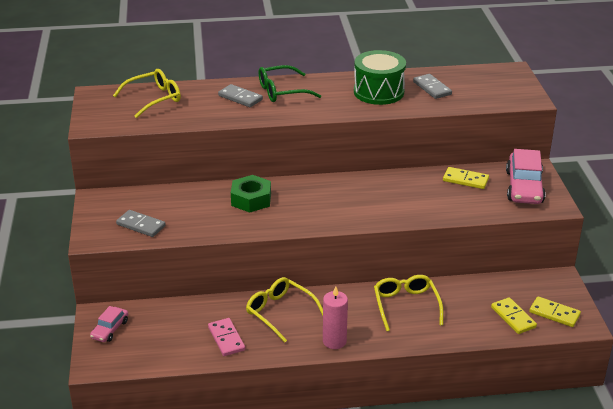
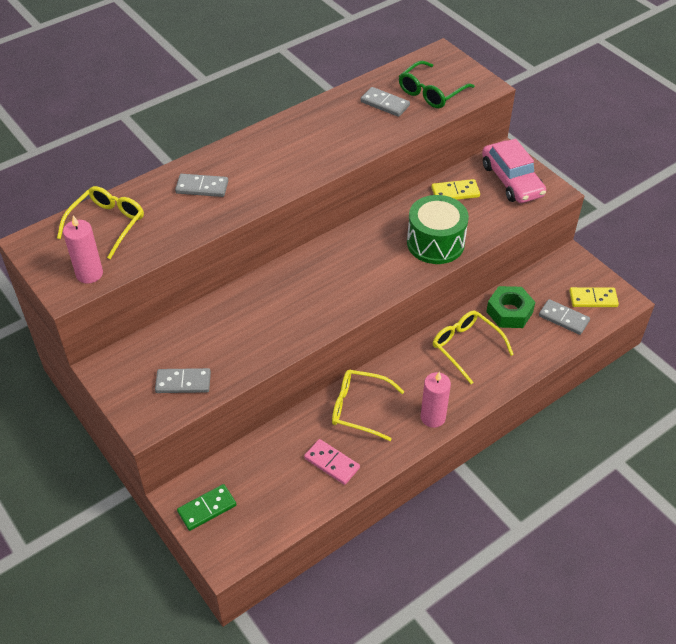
camera: 30 degrees left, 15 degrees up
pink car [90,306,128,342] -> green domino [177,484,236,531]
green nut [231,175,271,213] -> green nut moved to [486,286,535,328]
green glasses [259,65,321,102] -> green glasses moved to [399,61,475,108]
green drum [354,50,406,105] -> green drum moved to [407,195,469,264]
yellow domino [491,297,537,334] -> grey domino [539,299,590,335]
none -> pink candle [63,216,103,284]

